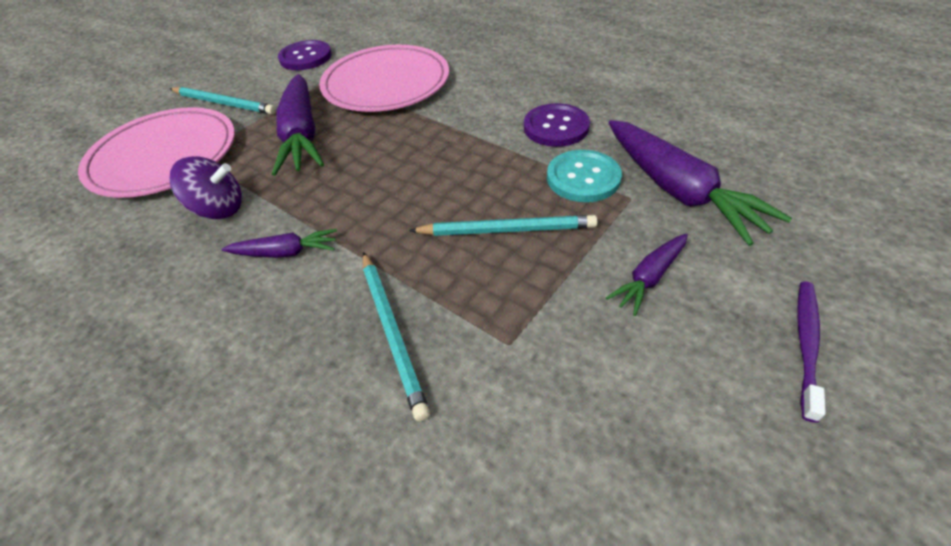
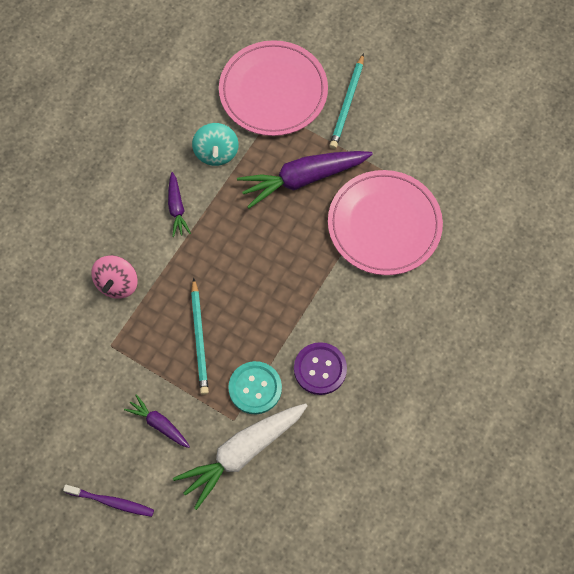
camera: 80 degrees right, 20 degrees up
purple spinning top [169,156,242,219] -> turquoise spinning top [192,123,239,166]
purple button [278,40,332,70] -> none
turquoise pencil [363,252,430,422] -> pink spinning top [91,255,137,299]
purple carrot [609,120,792,246] -> white carrot [173,403,308,510]

